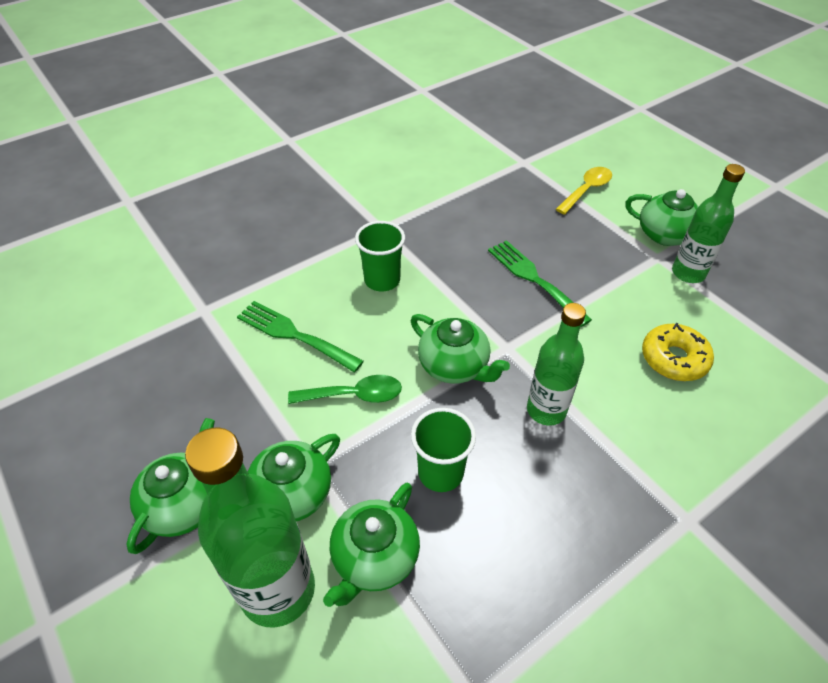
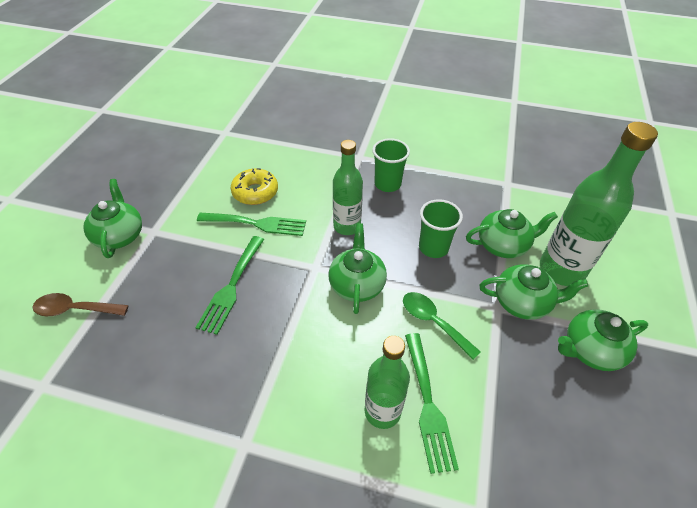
camera: 130 degrees left, 0 degrees up
green cup [355,221,405,292] -> green cup moved to [372,138,410,192]
yellow spoon [556,167,612,215] -> brown spoon [32,293,129,316]
green bottle [672,164,745,283] -> green bottle moved to [365,336,410,429]
none -> green fork [197,213,306,236]

